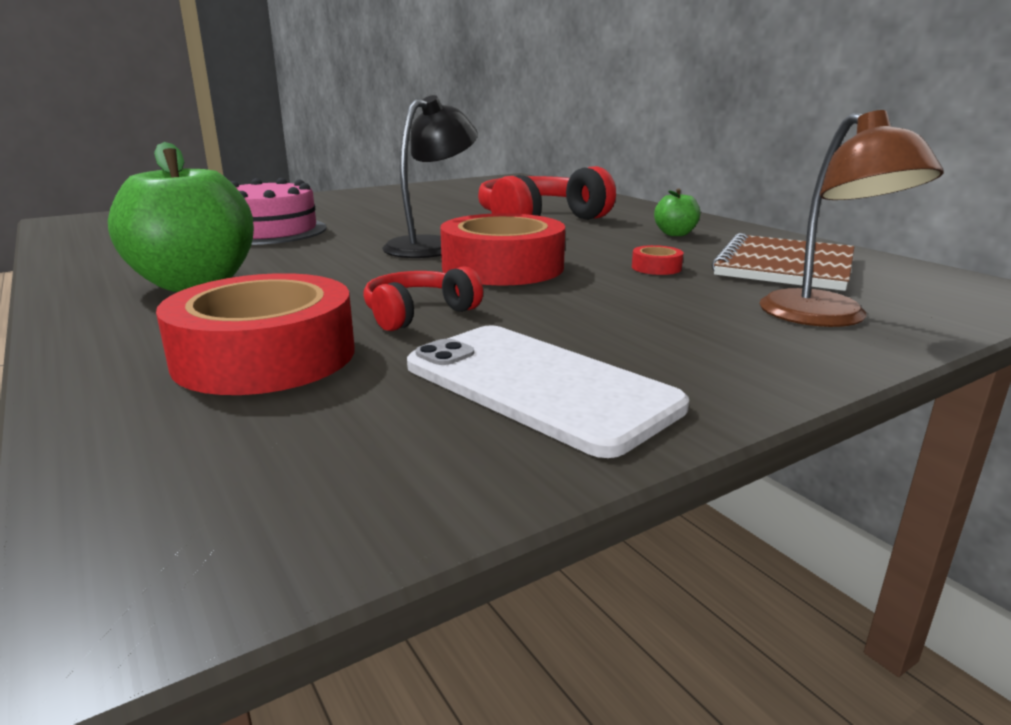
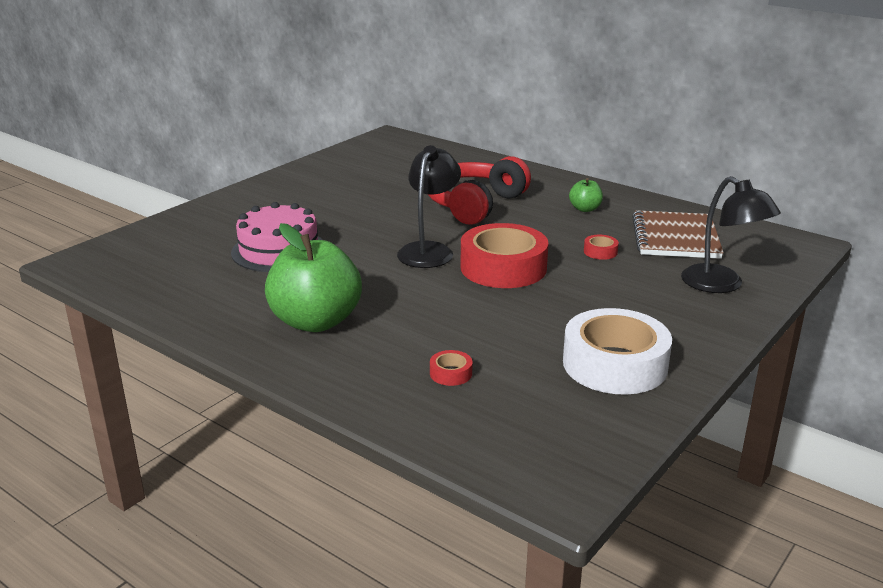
camera: 20 degrees left, 5 degrees up
red tape [156,273,355,395] -> red tape [430,350,472,386], size x0.40
red headphones [363,266,483,331] -> none
white phone [407,325,689,458] -> white tape [563,308,672,395]
brown lamp [759,110,944,327] -> black lamp [681,176,781,293]

